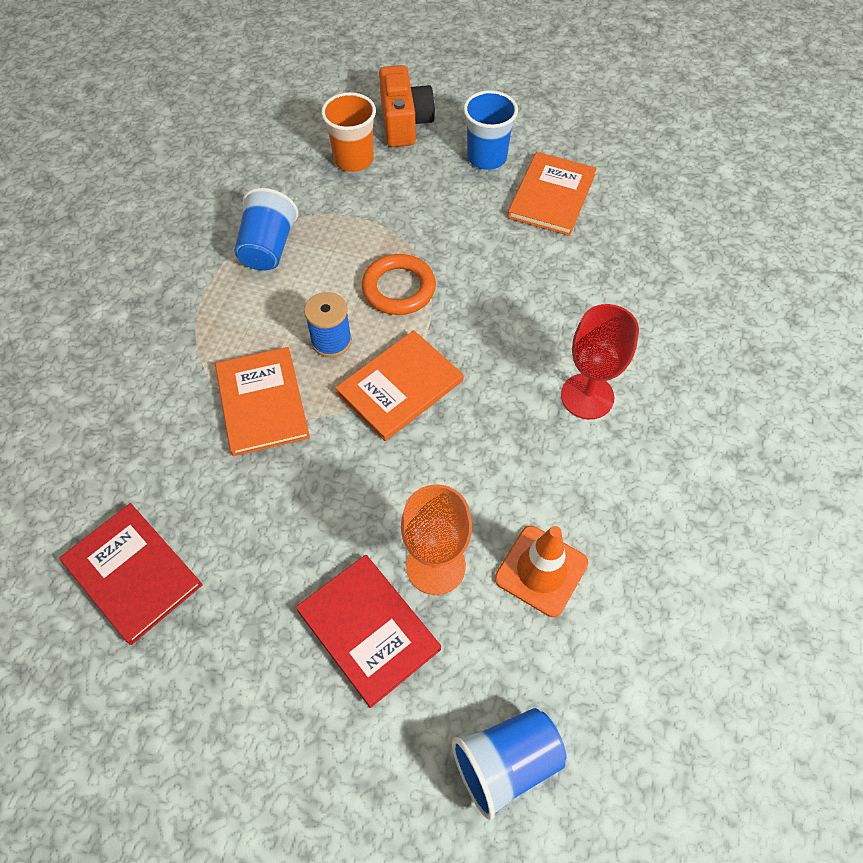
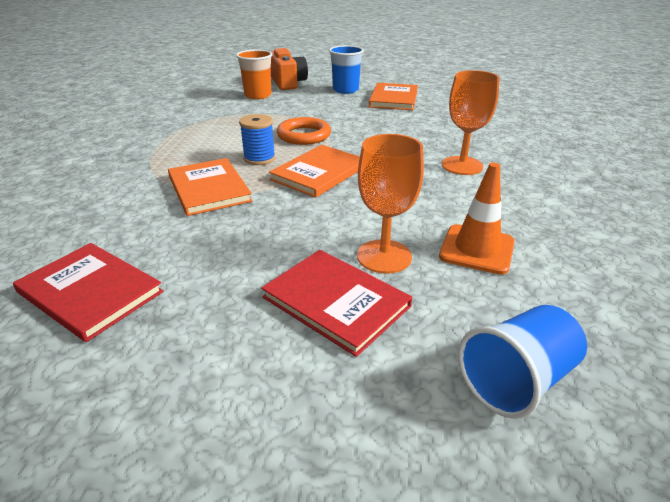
camera: 10 degrees left, 25 degrees down
blue cup [234,188,298,271] -> none
red goblet [561,304,639,419] -> orange goblet [442,70,500,175]

